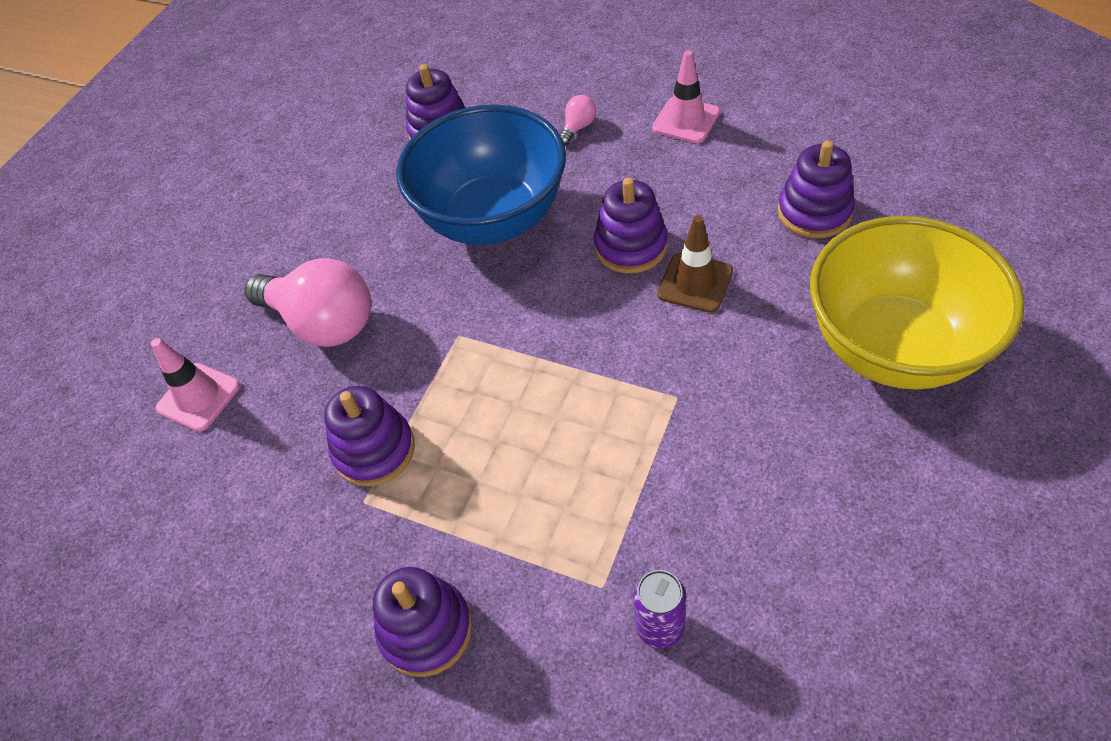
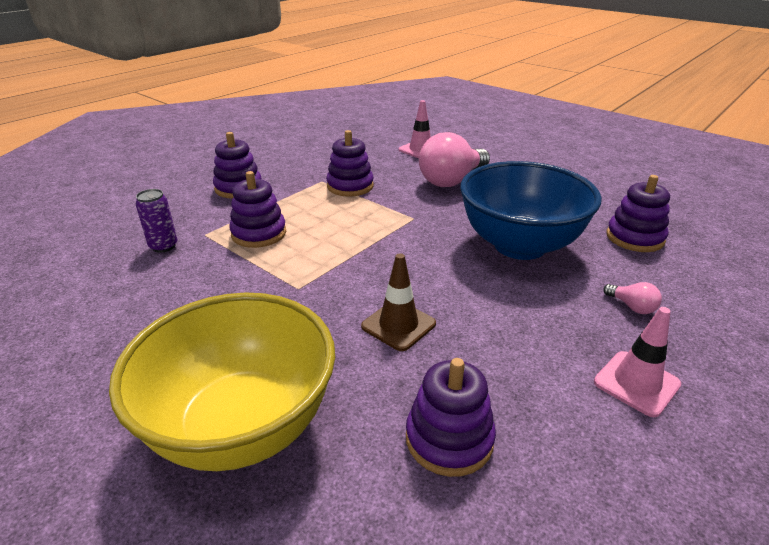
camera: 100 degrees right, 20 degrees down
purple stacking toy [594,178,668,274] -> purple stacking toy moved to [229,171,286,248]

